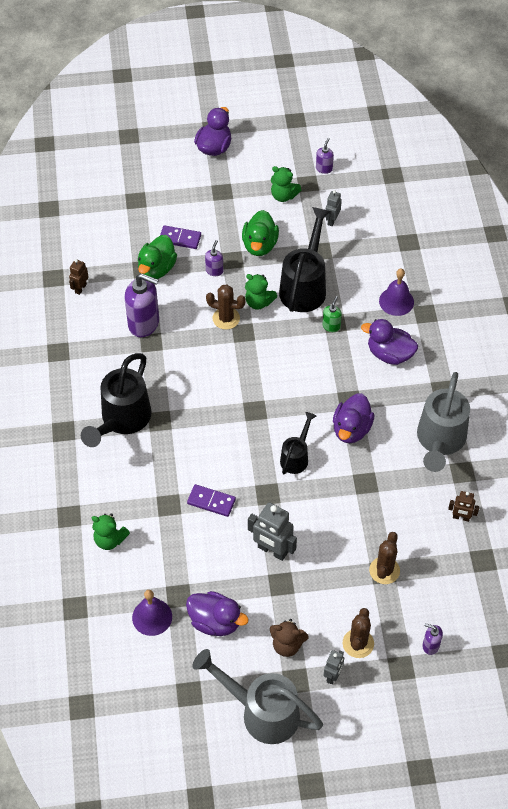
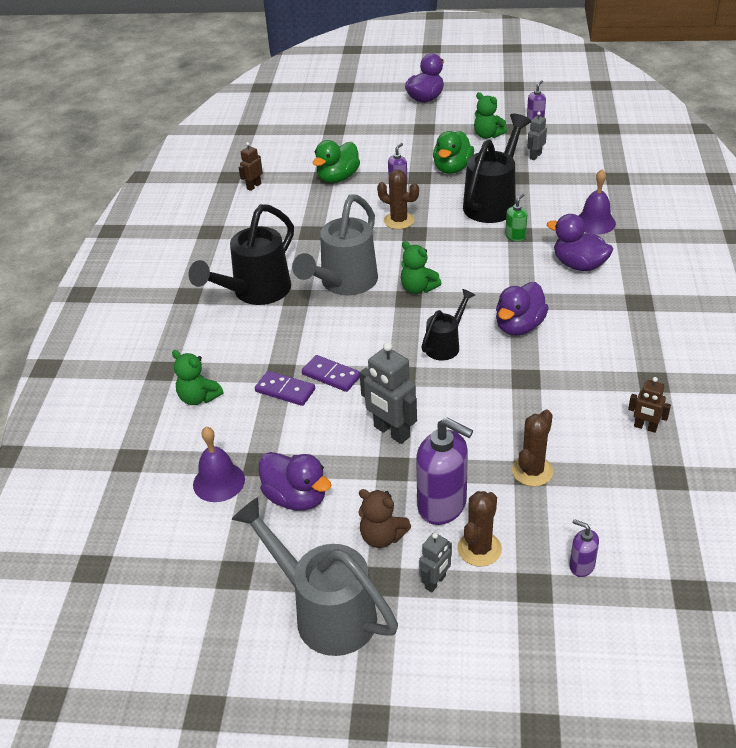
camera: 15 degrees right, 15 degrees down
purple soap dispenser [124,273,159,337] -> purple soap dispenser moved to [416,418,473,525]
purple domino [160,225,201,249] -> purple domino moved to [255,371,315,406]
green teddy bear [245,274,277,309] -> green teddy bear moved to [401,241,441,294]
grey watering can [417,372,470,472] -> grey watering can moved to [292,194,378,296]

